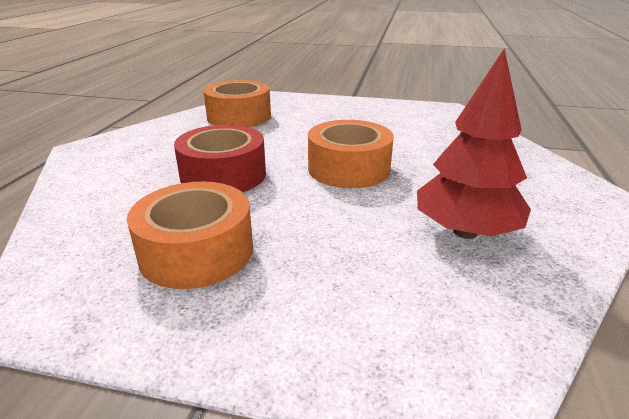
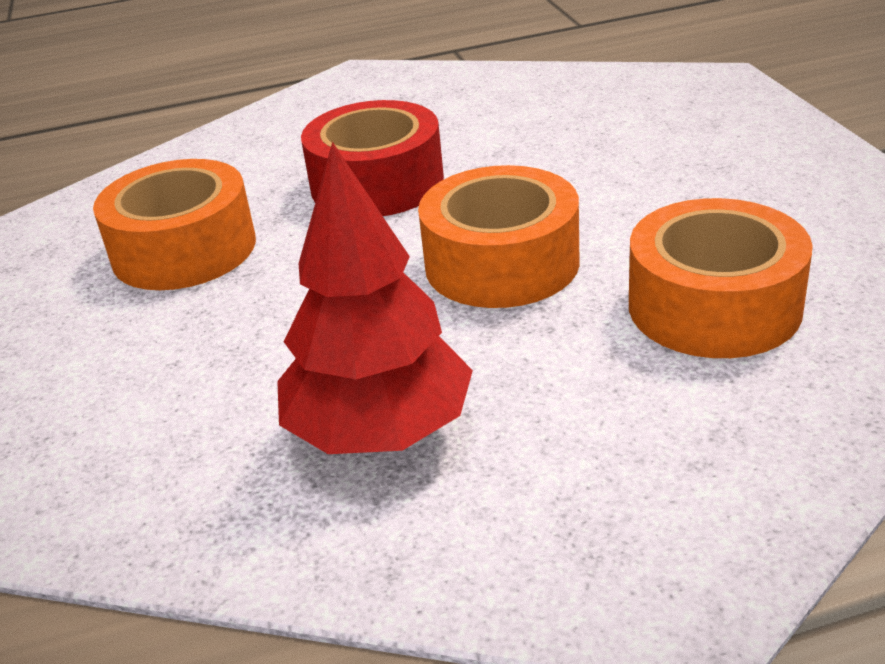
camera: 65 degrees right, 5 degrees up
orange tape [203,80,271,127] -> orange tape moved to [629,198,813,358]

